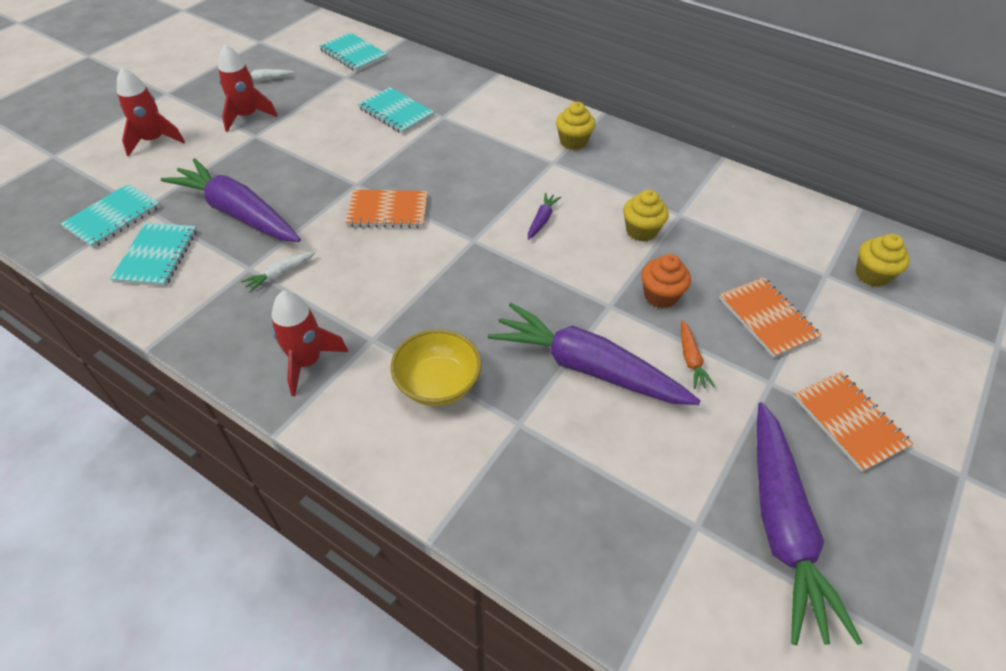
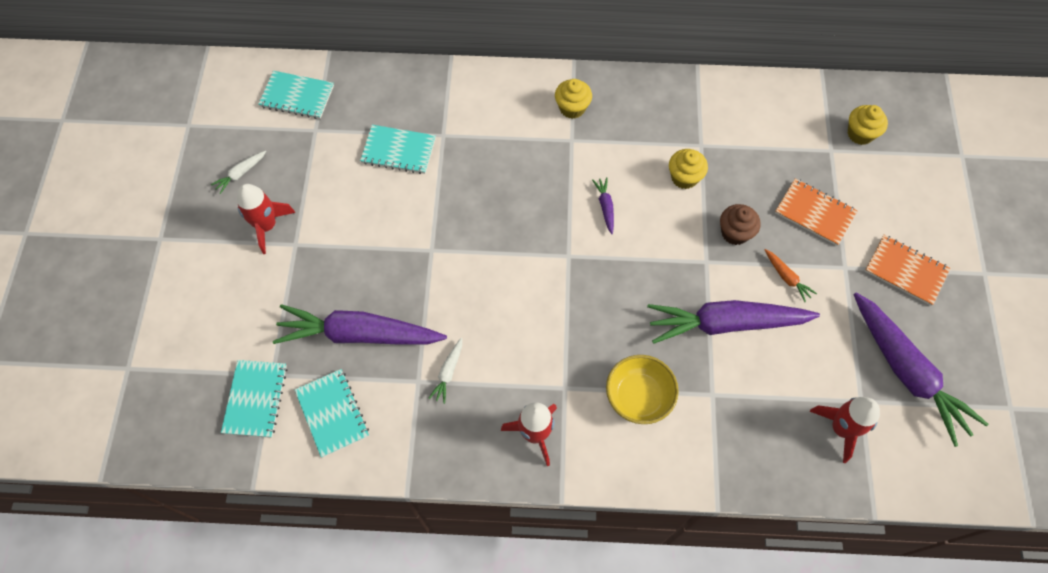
camera: 30 degrees left, 15 degrees up
red rocket [117,68,185,157] -> red rocket moved to [809,397,880,463]
orange notebook [345,190,428,228] -> none
orange cupcake [641,254,691,308] -> brown cupcake [720,204,761,245]

